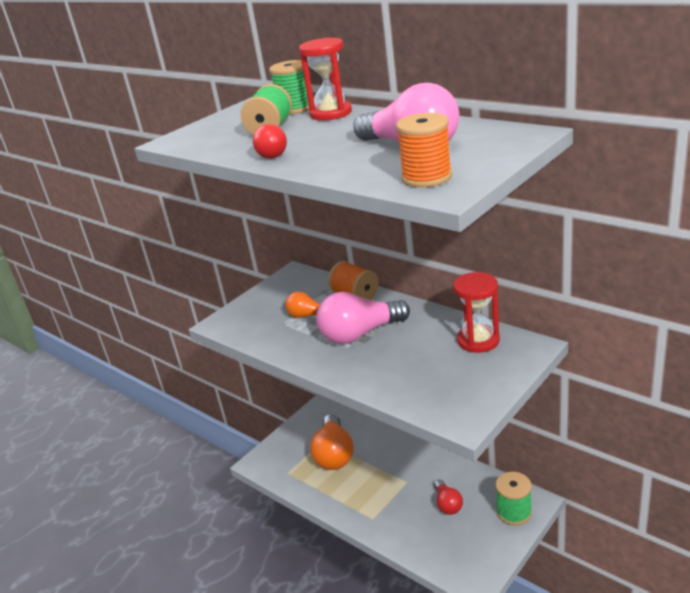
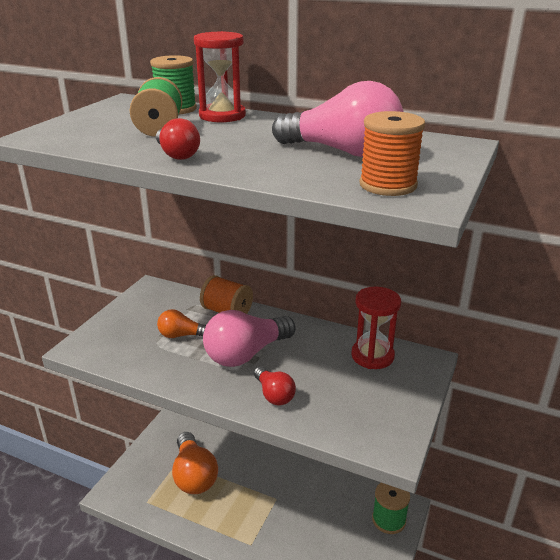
camera: 20 degrees left, 0 degrees up
red light bulb [434,479,463,515] -> red light bulb moved to [254,366,296,406]

